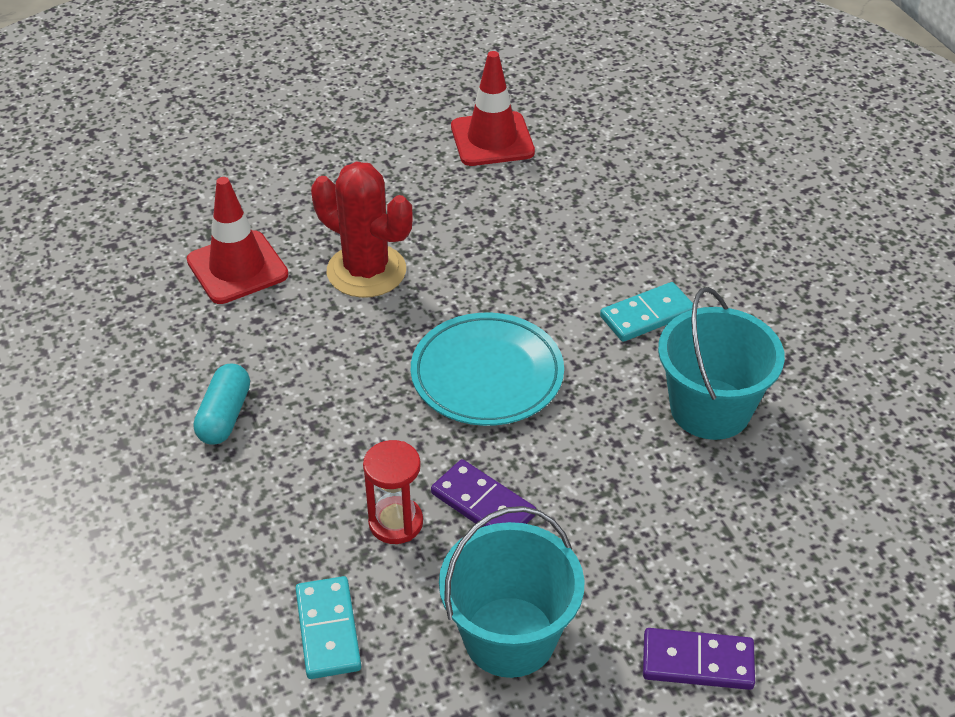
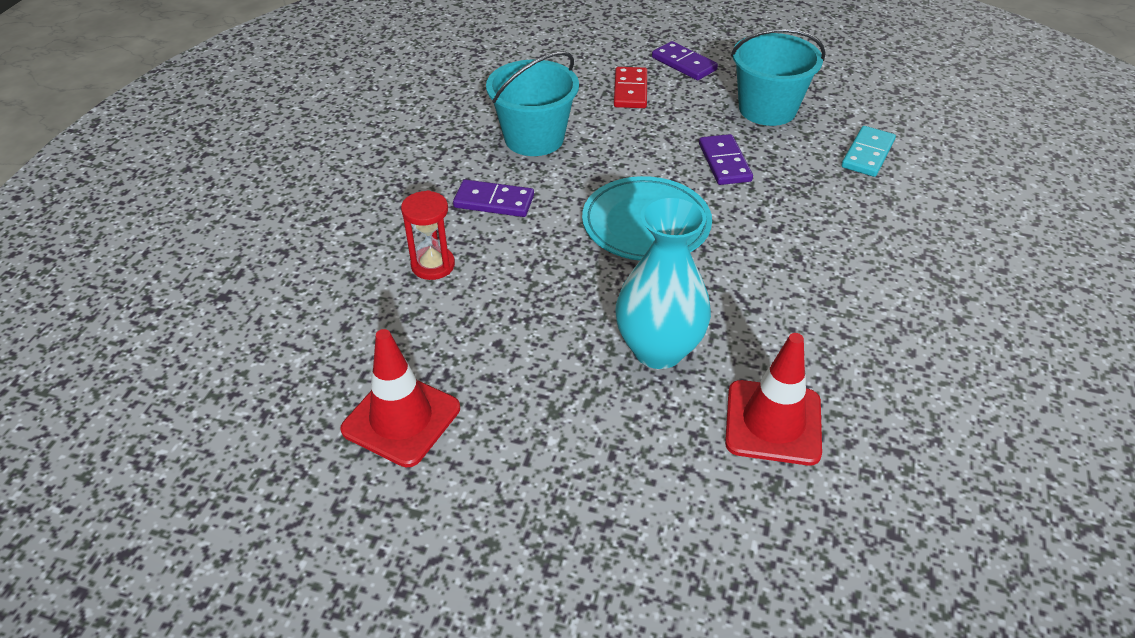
camera: 140 degrees left, 0 degrees up
turquoise capsule [194,364,250,445] -> none
red cactus [311,161,412,298] -> turquoise vase [615,196,711,369]
red hourglass [363,440,423,544] -> red hourglass moved to [401,190,455,280]
turquoise domino [600,282,693,342] -> purple domino [453,179,534,217]
none -> red domino [614,67,647,108]

